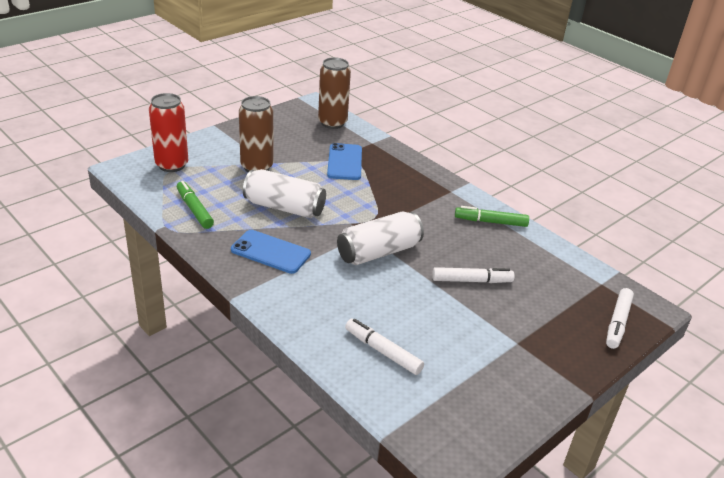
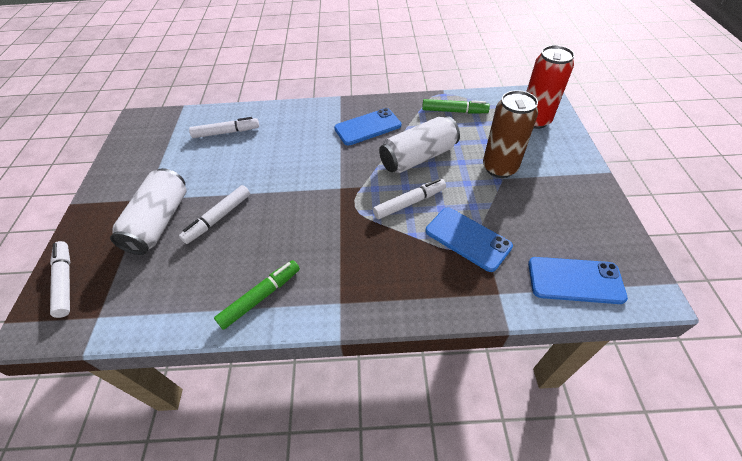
camera: 135 degrees right, 15 degrees up
brown can [318,57,351,129] -> blue phone [528,257,628,304]
white can [337,211,424,265] -> white can moved to [110,168,186,255]
none -> white marker [373,179,446,219]

